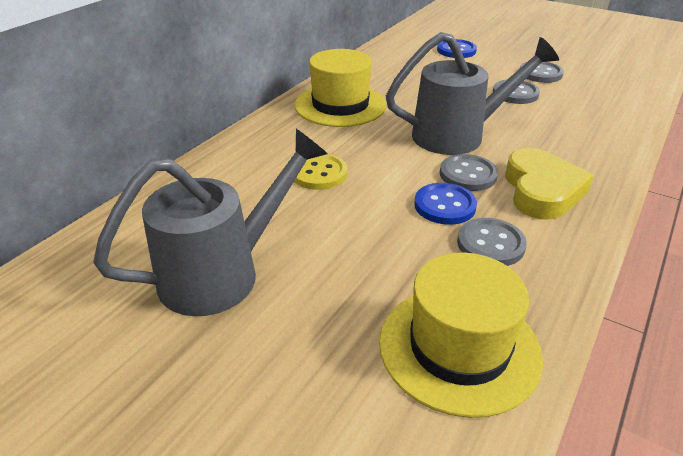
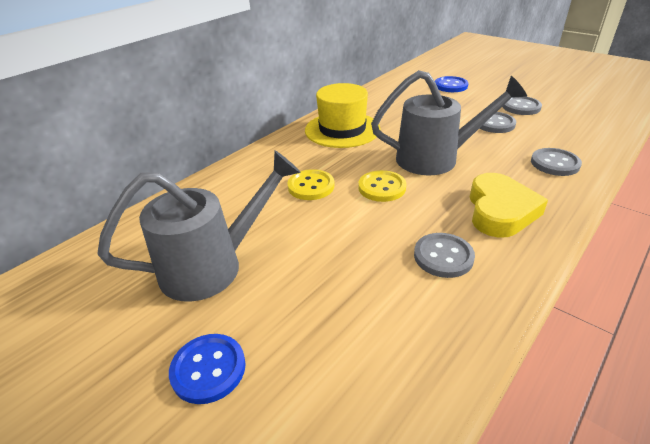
camera: 10 degrees right, 0 degrees up
yellow hat [379,253,543,418] -> none
blue button [414,183,477,225] -> blue button moved to [169,334,246,404]
grey button [440,154,498,191] -> grey button moved to [531,148,582,176]
none -> yellow button [358,170,407,202]

